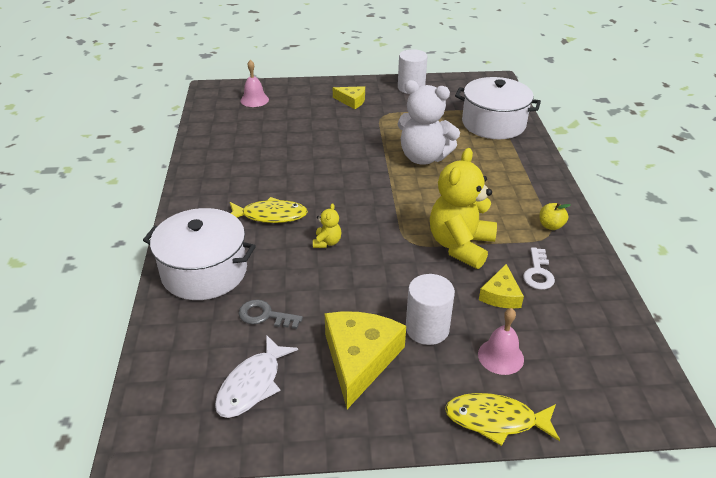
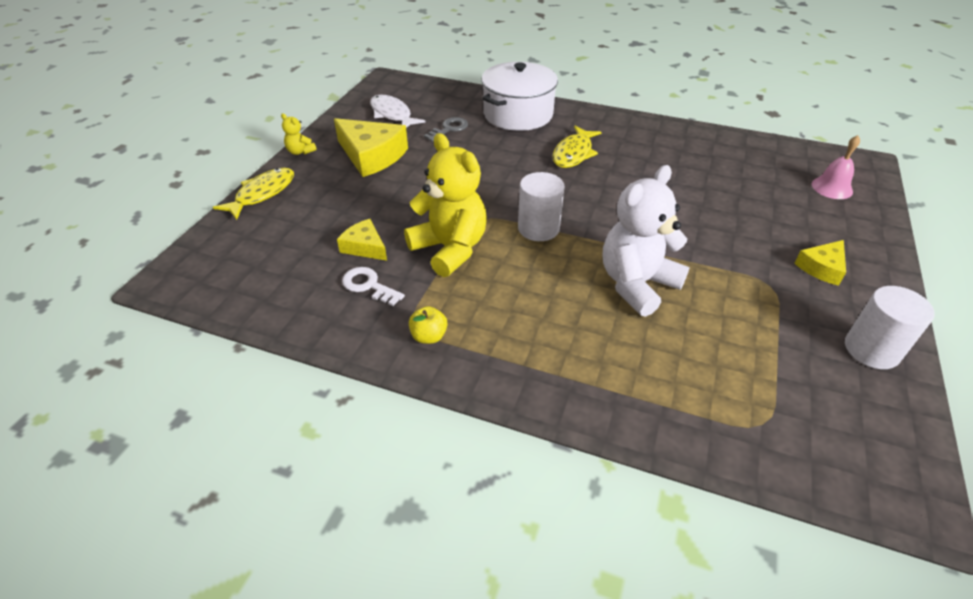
camera: 115 degrees right, 5 degrees up
yellow teddy bear [313,203,341,248] -> yellow teddy bear moved to [281,113,317,155]
white cylinder [406,274,455,345] -> white cylinder moved to [518,172,564,241]
white pot [455,77,541,139] -> none
pink bell [478,308,524,375] -> none

